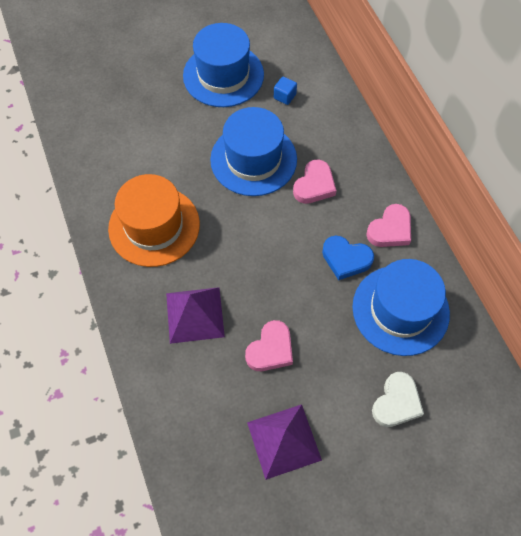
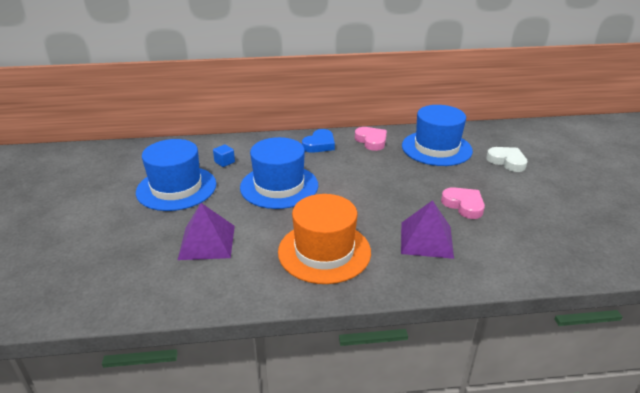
camera: 75 degrees left, 30 degrees down
purple pyramid [247,405,322,480] -> purple pyramid moved to [178,203,235,260]
pink heart [293,160,337,204] -> none
blue heart [322,236,374,280] -> blue heart moved to [302,129,335,153]

